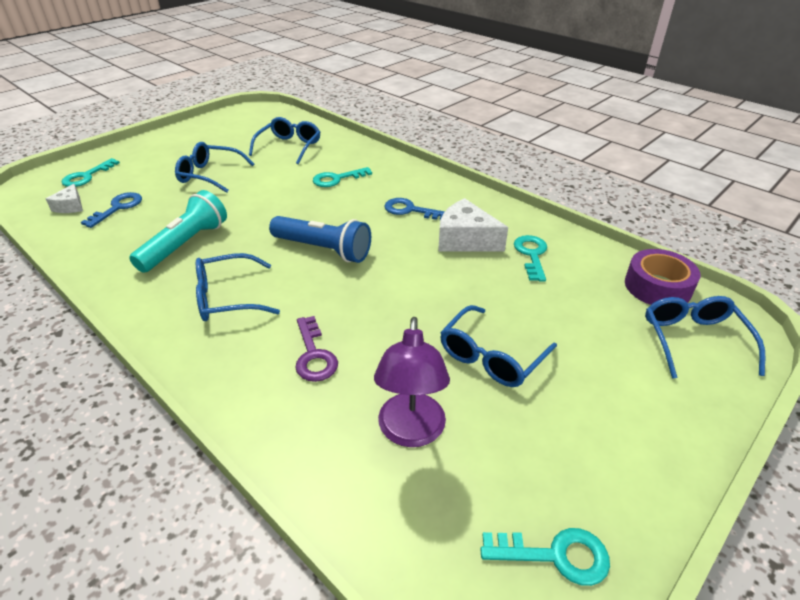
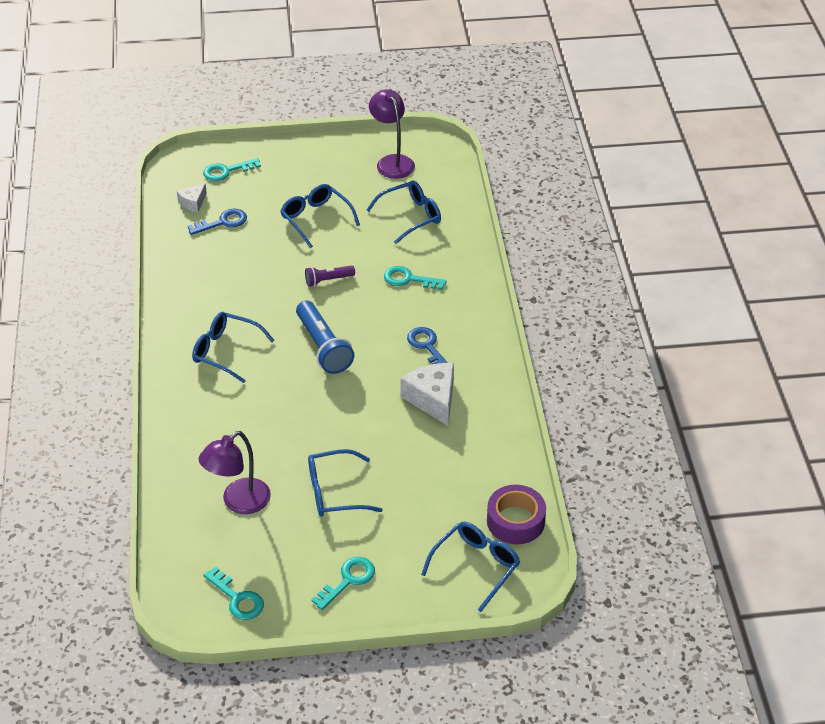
camera: 40 degrees right, 5 degrees up
turquoise flashlight [129,190,227,273] -> none
purple key [295,316,338,382] -> none
turquoise key [514,235,547,282] -> turquoise key moved to [312,557,375,610]
none -> purple flashlight [305,265,355,287]
none -> purple lamp [369,89,415,179]

